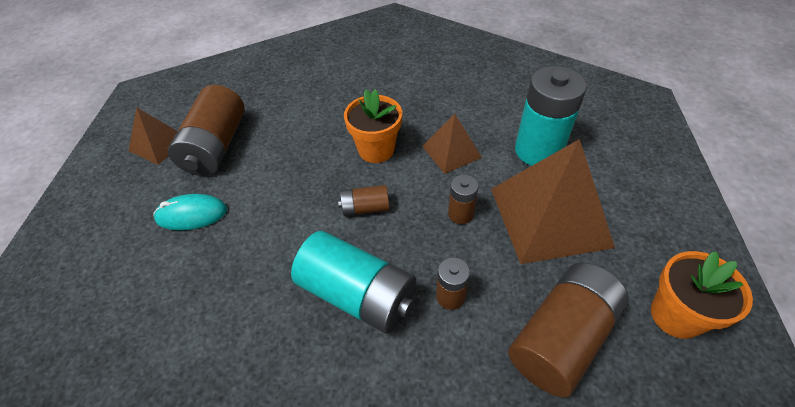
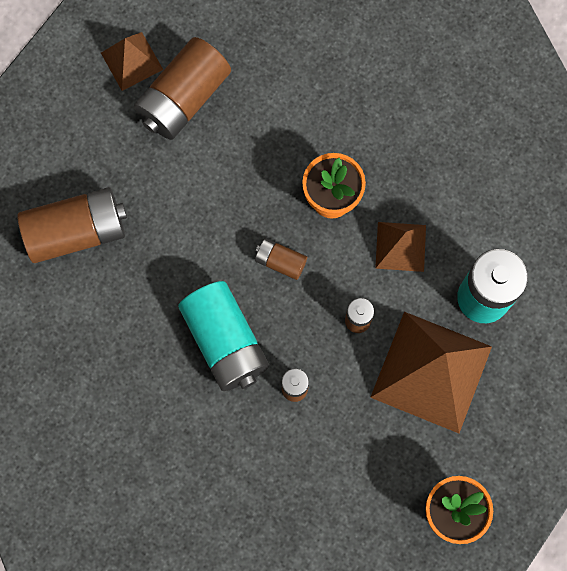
camera: 30 degrees right, 25 degrees up
turquoise mouse [153,194,227,230] -> none
brown battery [508,263,629,398] -> brown battery moved to [17,187,127,263]

